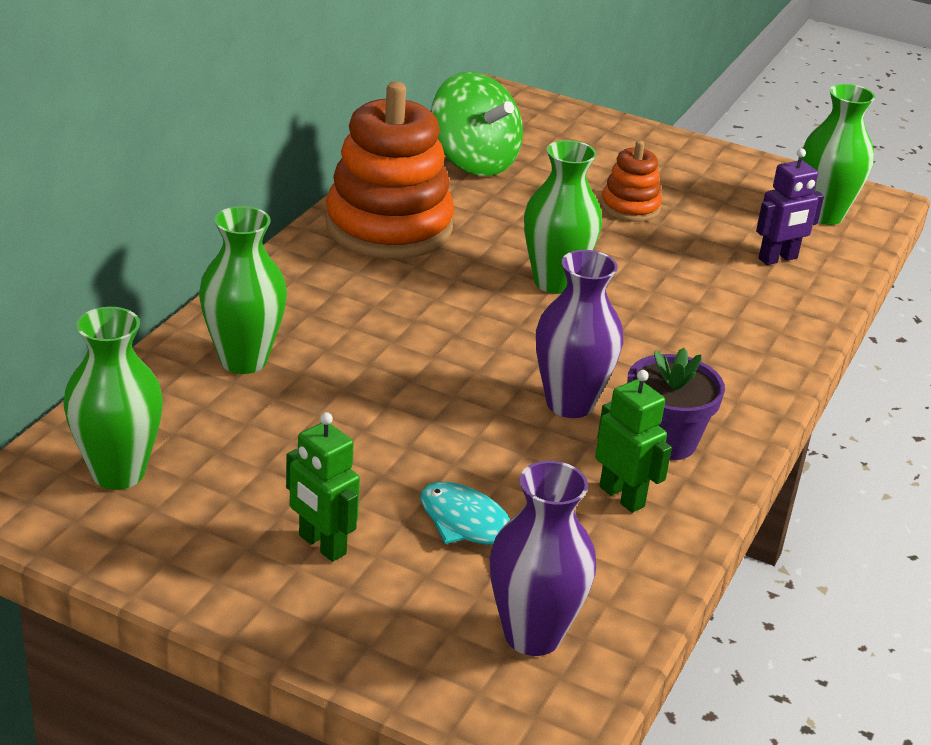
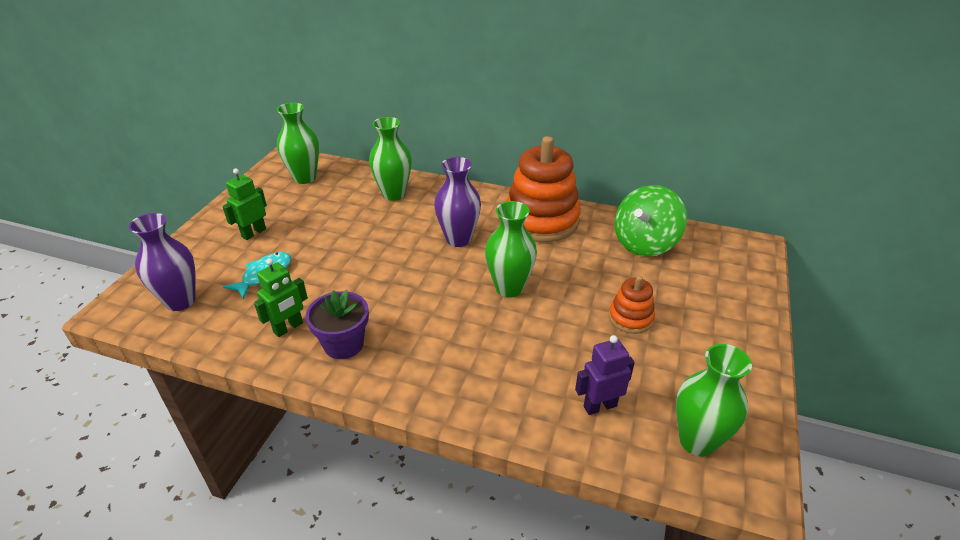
camera: 85 degrees right, 5 degrees up
purple vase [536,250,623,418] -> purple vase moved to [434,157,481,247]
purple robot [756,148,824,265] -> purple robot turned 105 degrees clockwise [575,335,635,415]

